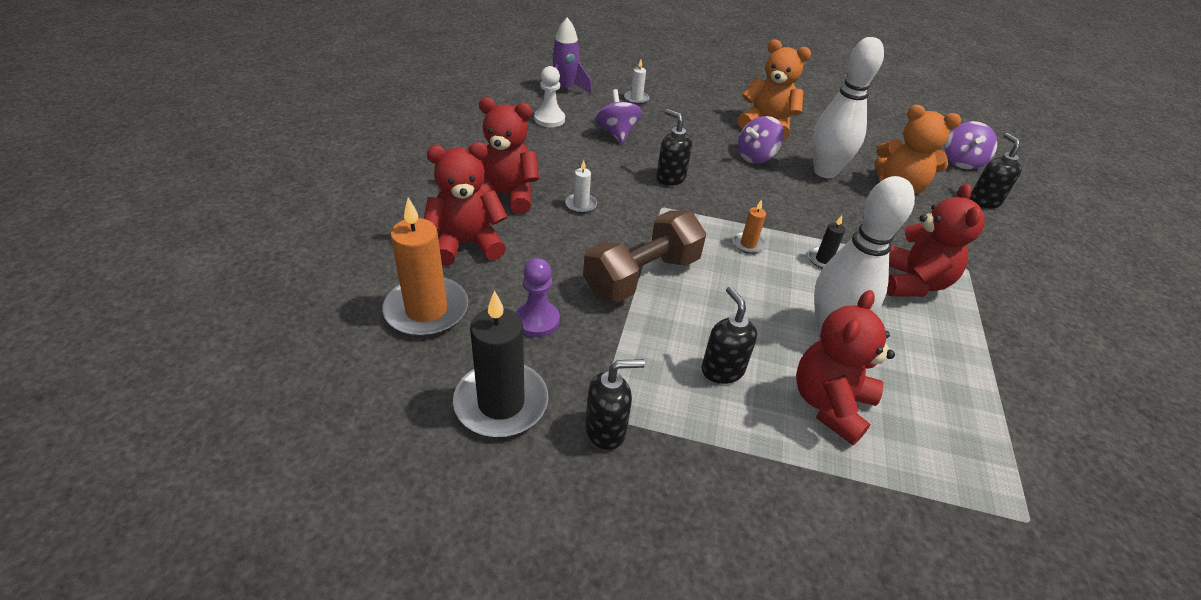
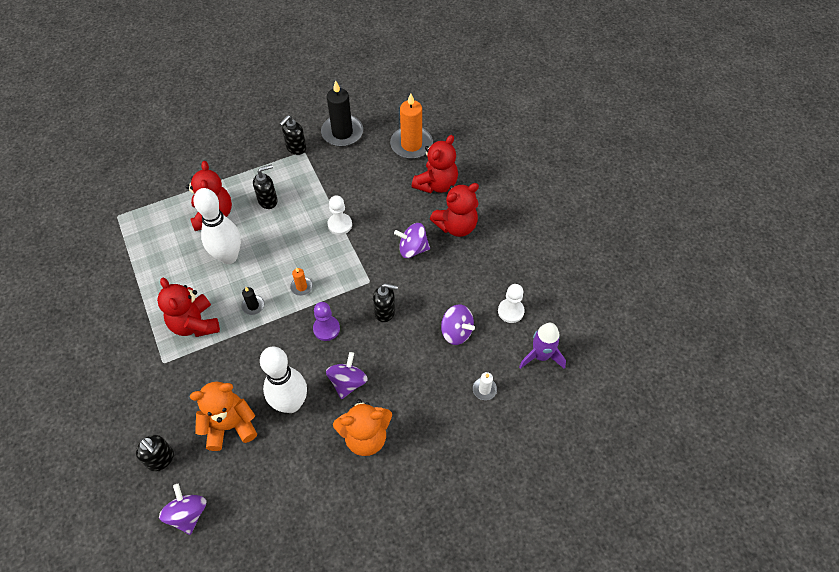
camera: 145 degrees right, 15 degrees up
purple pawn [516,258,560,337] -> purple pawn moved to [313,302,340,341]
white candle [565,160,597,213] -> purple spinning top [394,223,430,258]
brown dumbbell [583,210,706,302] -> white pawn [327,196,352,235]
black soap dispenser [702,286,757,384] -> black soap dispenser turned 60 degrees counterclockwise [253,165,278,209]

